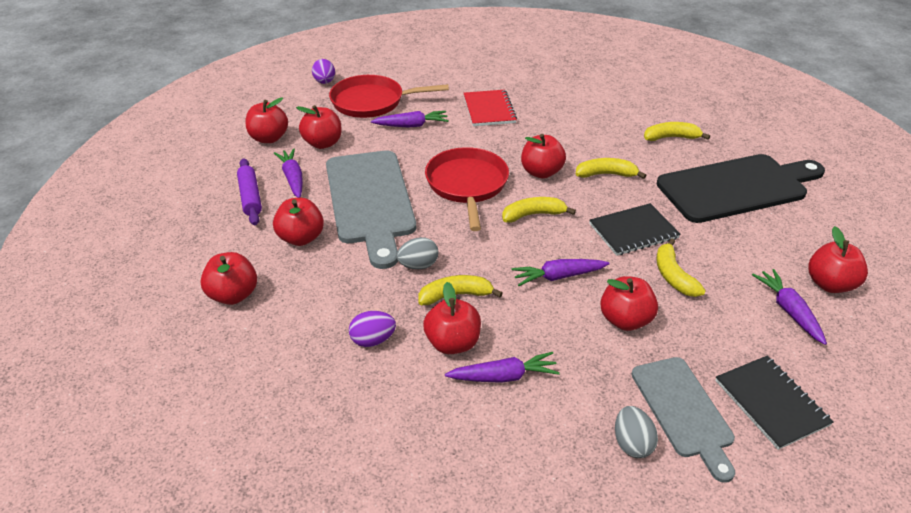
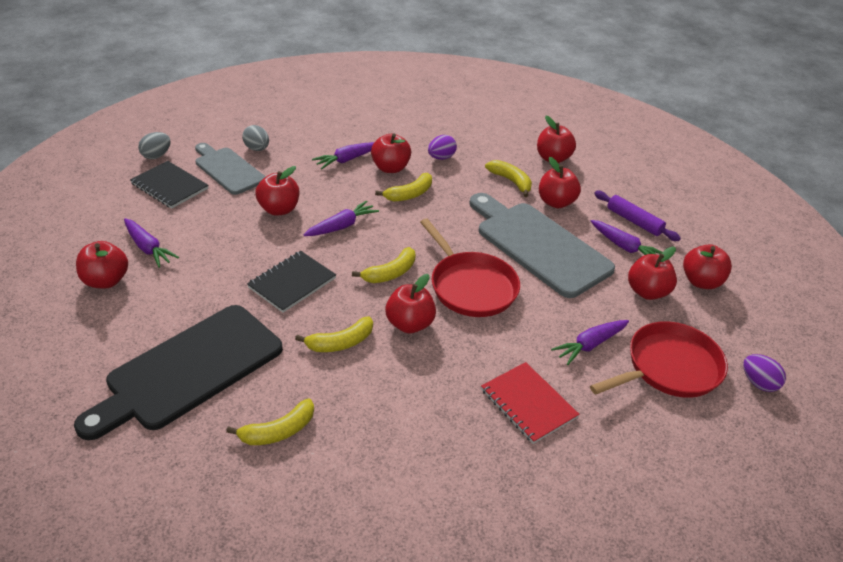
camera: 150 degrees right, 0 degrees up
grey egg [397,237,439,269] -> grey egg moved to [138,132,171,159]
yellow banana [656,238,706,297] -> yellow banana moved to [485,160,532,197]

